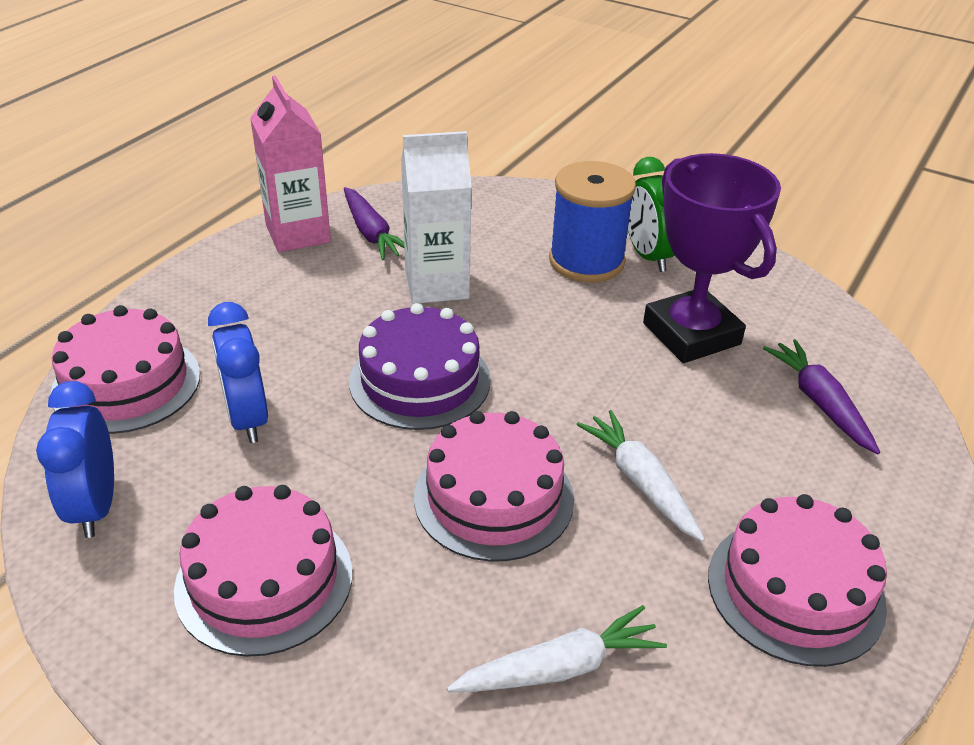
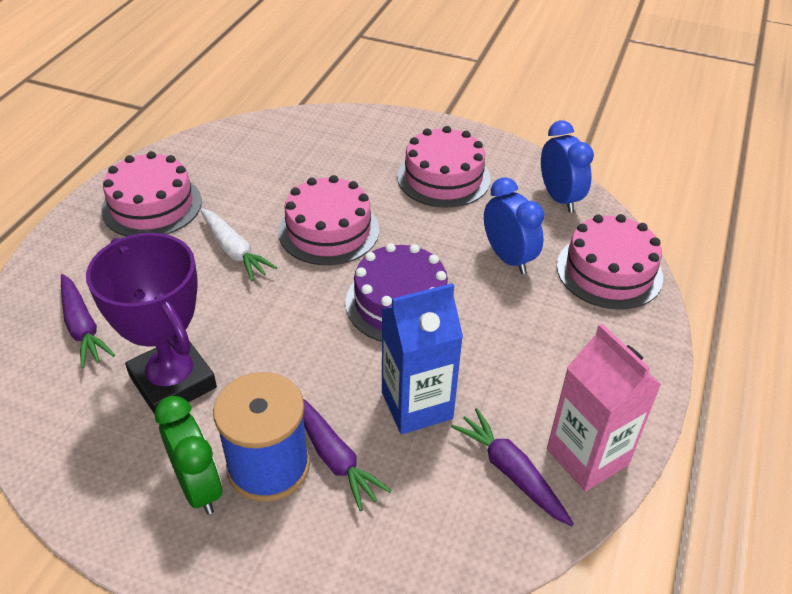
camera: 170 degrees right, 5 degrees up
white carton [401,131,472,304] -> blue carton [382,283,463,434]
white carrot [447,605,667,692] -> none
none -> purple carrot [303,399,391,511]

